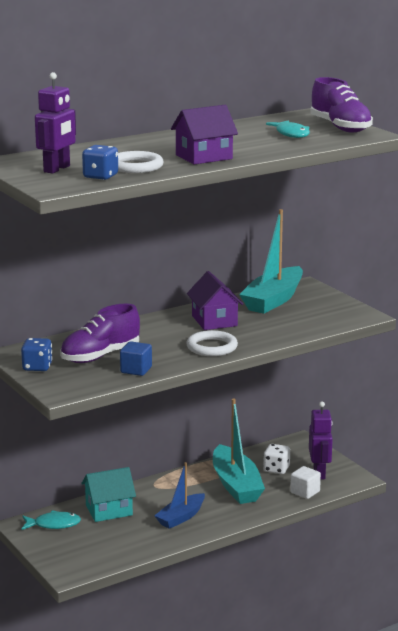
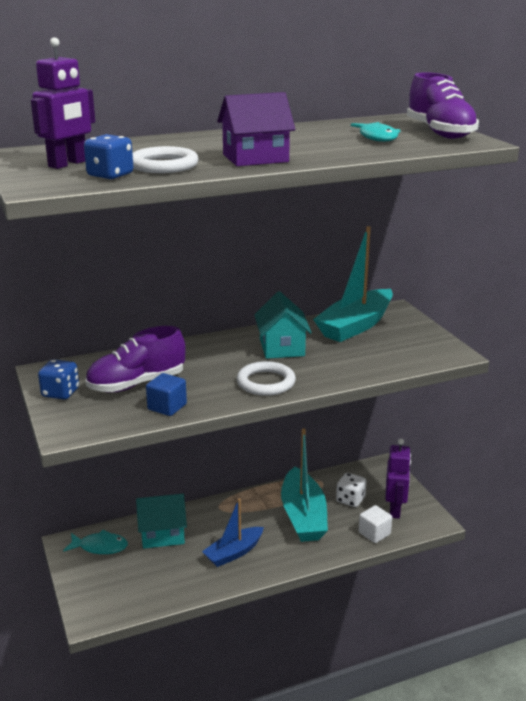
camera: 10 degrees right, 5 degrees up
purple house [187,271,243,330] -> turquoise house [254,291,312,359]

